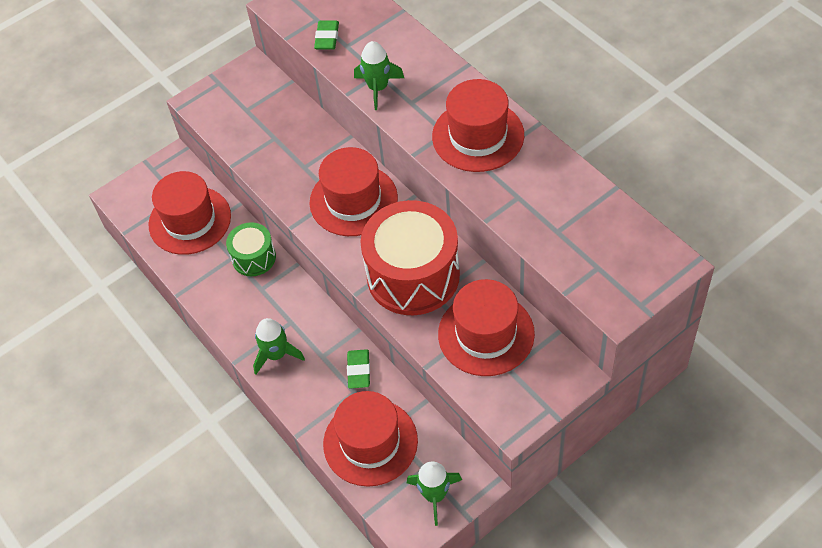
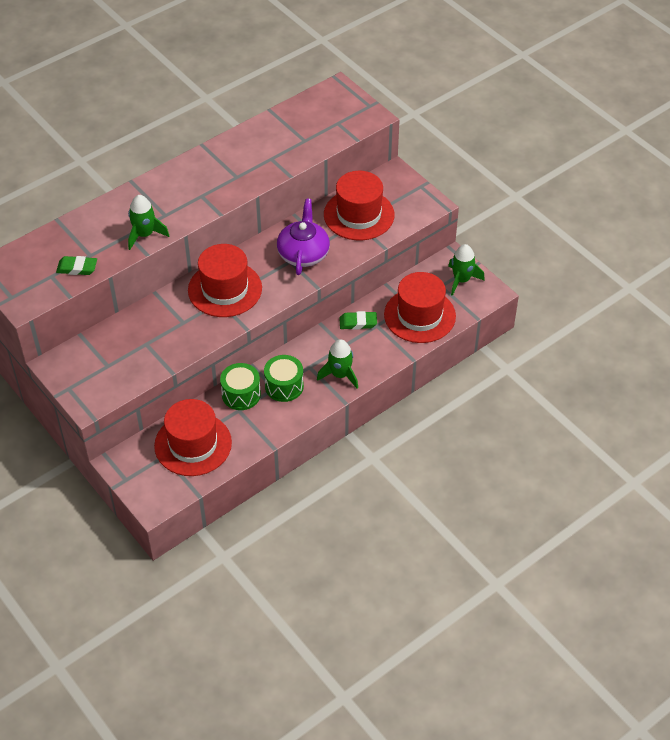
camera: 95 degrees left, 5 degrees down
red drum [361,200,460,315] -> purple teapot [277,199,330,275]
red hat [432,79,524,172] -> none
none -> green drum [264,355,304,402]

